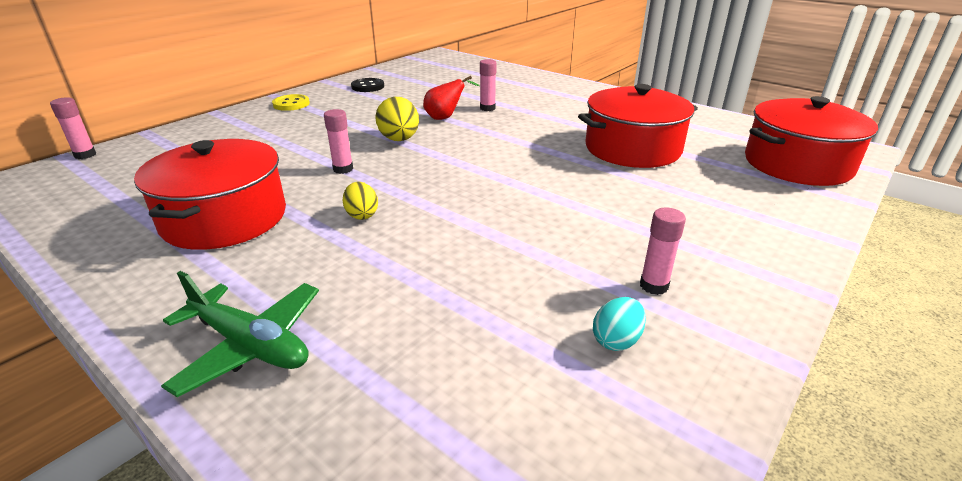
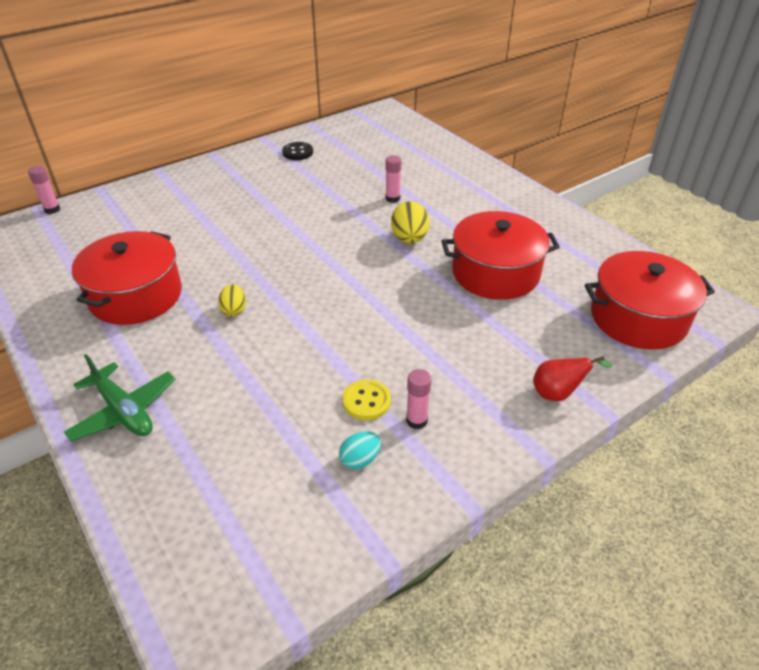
camera: 15 degrees right, 10 degrees up
yellow button [272,94,310,111] -> yellow button moved to [342,379,391,420]
pink glue stick [324,109,353,174] -> none
yellow egg [375,97,419,141] -> yellow egg moved to [391,201,430,244]
red pear [423,76,480,120] -> red pear moved to [533,356,613,401]

